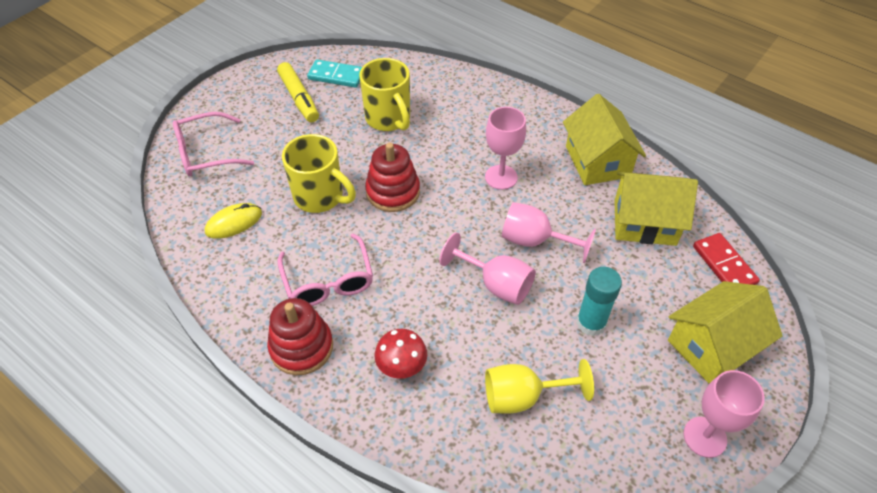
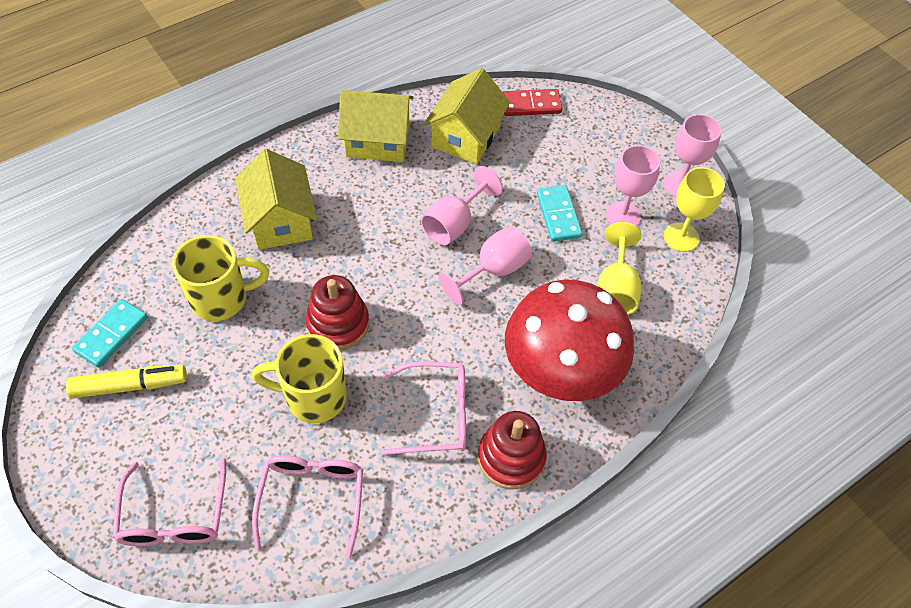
camera: 75 degrees left, 5 degrees up
yellow mouse [205,203,262,239] -> pink glasses [252,455,363,559]
yellow mug [282,134,356,213] -> yellow mug turned 135 degrees counterclockwise [252,334,347,423]
red mushroom [375,329,427,379] -> red mushroom [505,280,634,401], size x2.40
pink goblet [485,107,526,190] -> pink goblet moved to [606,145,660,226]
turquoise glue stick [576,267,622,336] -> turquoise domino [537,185,582,242]
yellow house [668,281,783,384] -> yellow house moved to [235,149,317,250]
none -> yellow goblet [664,167,725,252]

